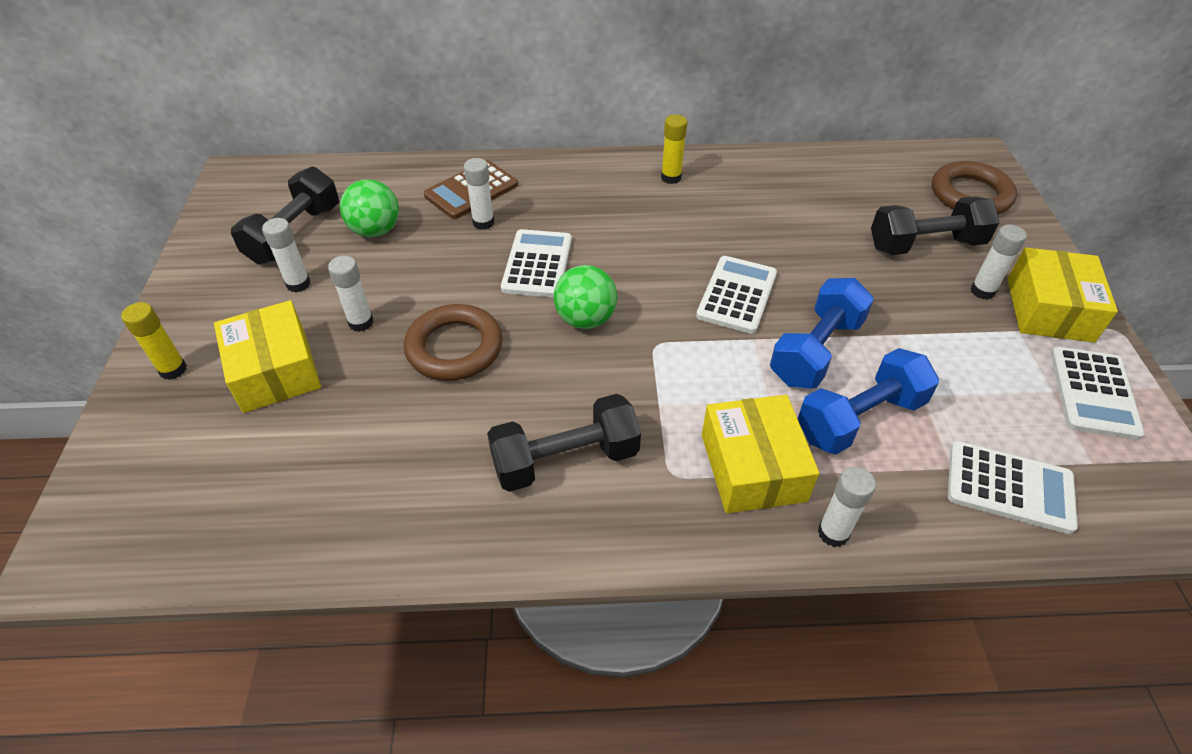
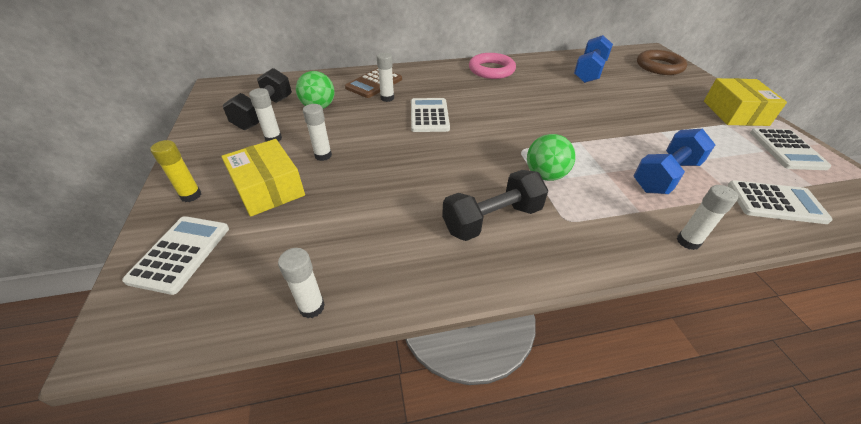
camera: 10 degrees left, 5 degrees down
brown ring [404,304,503,381] -> none
green ball [554,265,617,329] -> green ball moved to [527,134,576,181]
yellow glue stick [661,114,687,184] -> pink ring [469,53,516,79]
white calculator [696,256,777,334] -> white calculator moved to [122,216,229,295]
yellow box [702,395,820,513] -> none
blue dumbbell [770,278,874,388] -> blue dumbbell moved to [574,35,613,83]
black dumbbell [871,196,1000,255] -> none
white glue stick [970,225,1027,300] -> white glue stick moved to [278,248,325,319]

